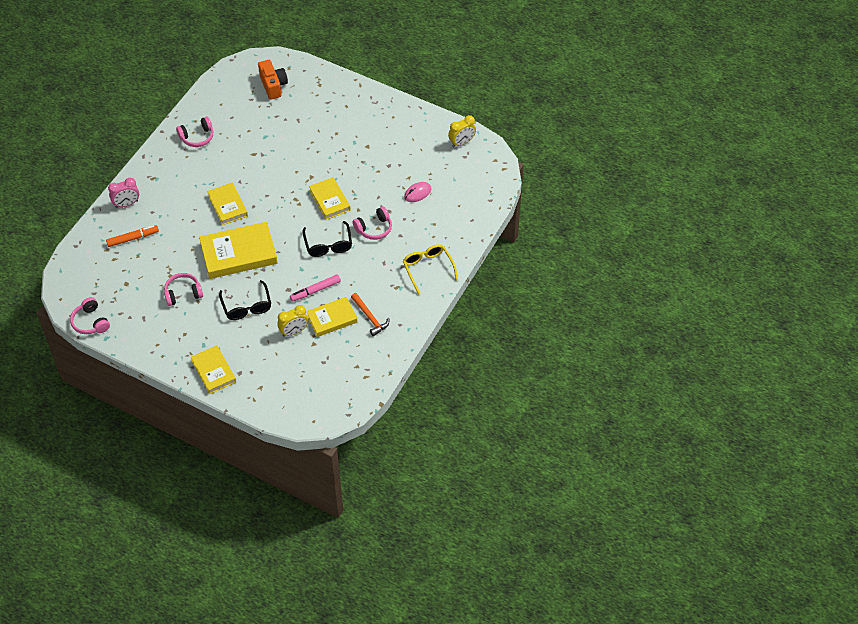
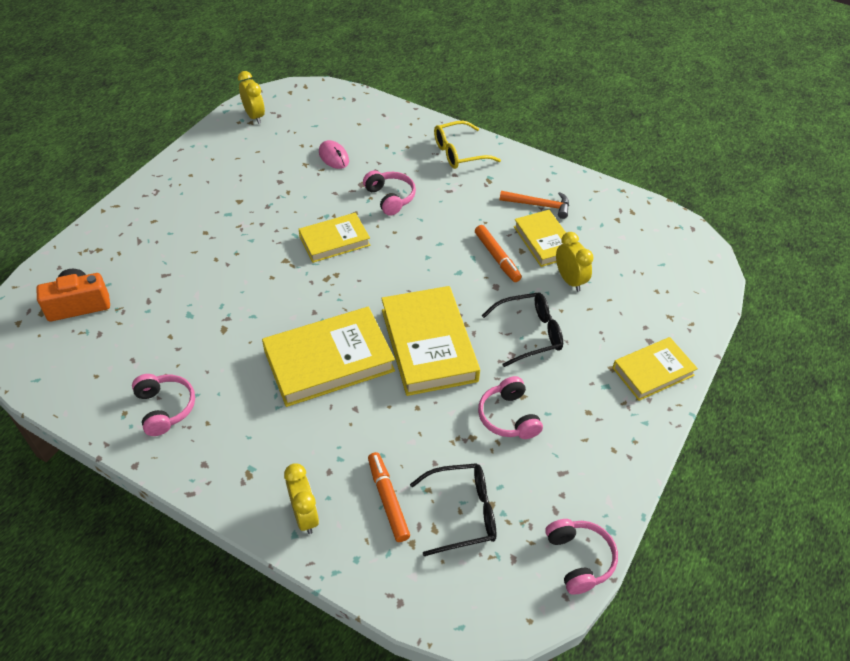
camera: 90 degrees left, 5 degrees down
pink headphones [70,297,110,334] -> pink headphones turned 75 degrees counterclockwise [545,519,618,595]
pink clock [108,178,139,208] -> yellow clock [284,463,319,534]
yellow book [207,183,248,225] -> yellow book [262,307,395,407], size x1.64
pink marker [290,274,341,302] -> orange marker [475,225,522,282]
black glasses [302,221,352,257] -> black glasses moved to [410,463,496,556]
orange hammer [351,293,389,336] -> orange hammer turned 45 degrees clockwise [500,191,569,219]

